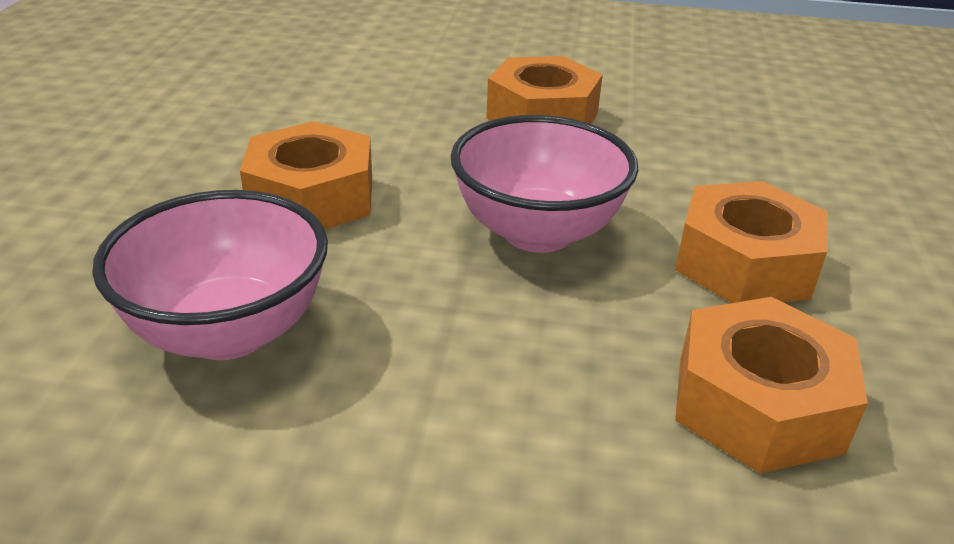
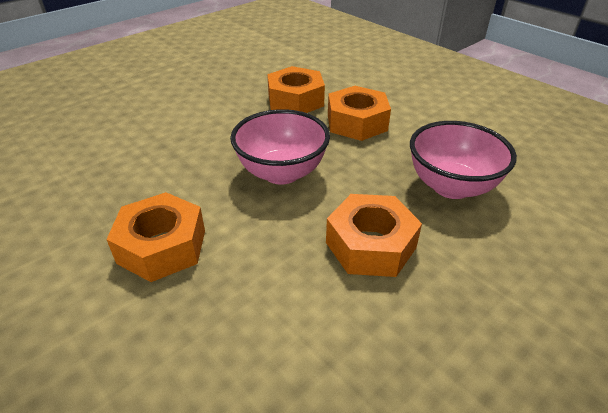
camera: 140 degrees left, 5 degrees up
orange nut [675,181,828,303] -> orange nut moved to [328,86,391,141]

